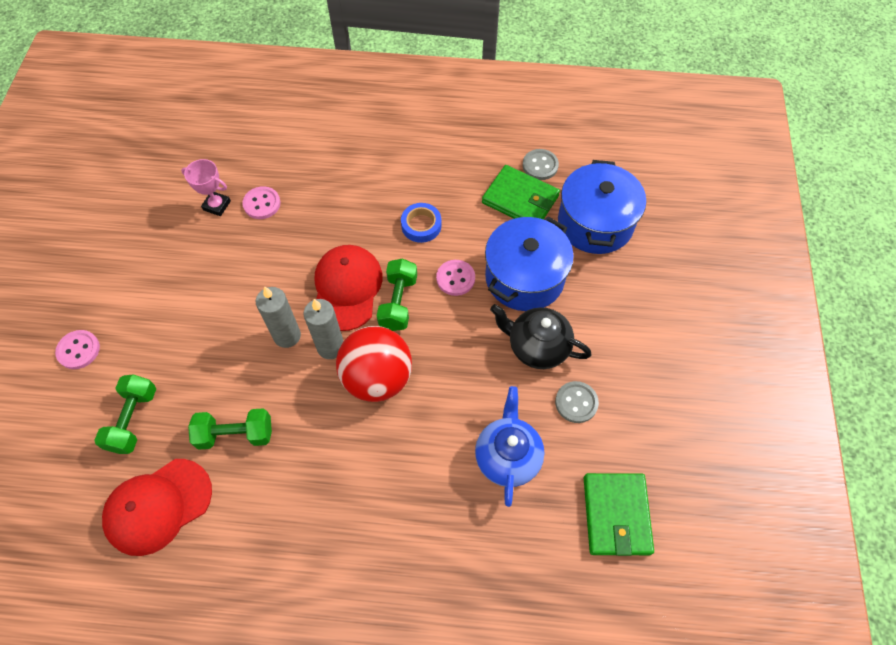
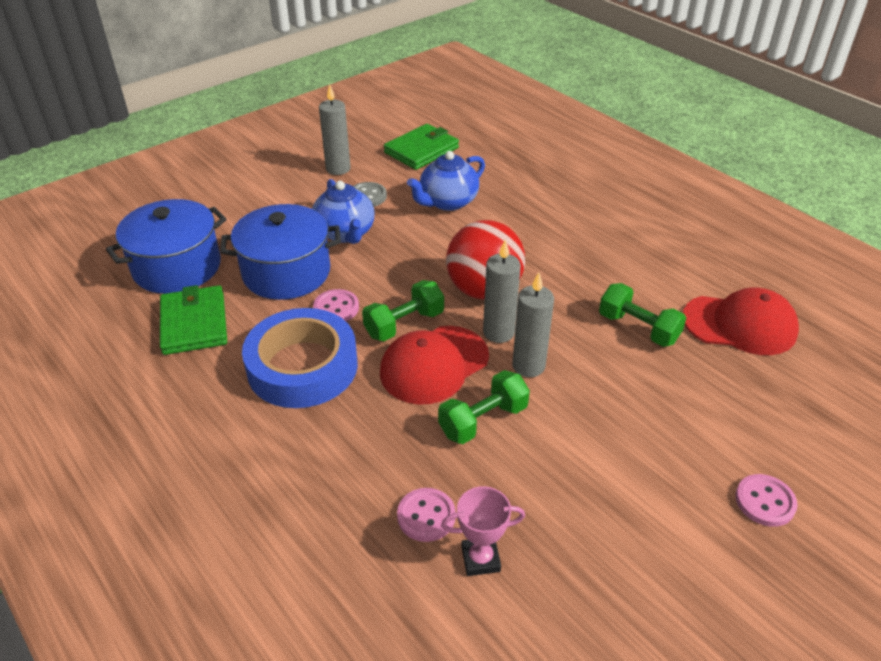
camera: 135 degrees left, 20 degrees down
green dumbbell [94,374,156,454] -> green dumbbell moved to [438,370,530,444]
pink trophy [181,159,231,216] -> pink trophy turned 75 degrees counterclockwise [441,486,525,576]
blue tape [401,203,442,243] -> blue tape [242,308,358,408], size x2.09
black teapot [490,304,592,369] -> blue teapot [312,179,375,244]
grey button [523,149,559,180] -> none
none -> grey candle [319,84,351,175]

